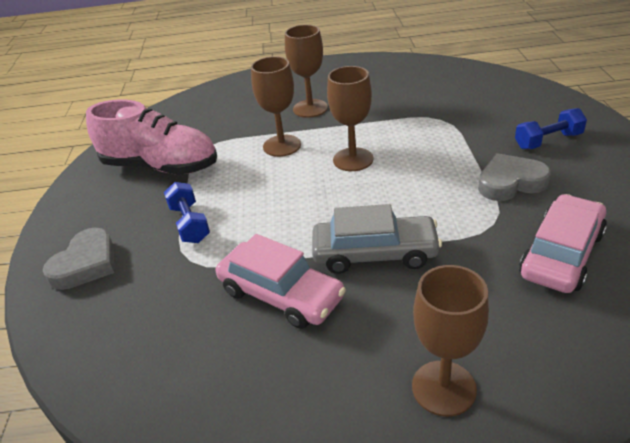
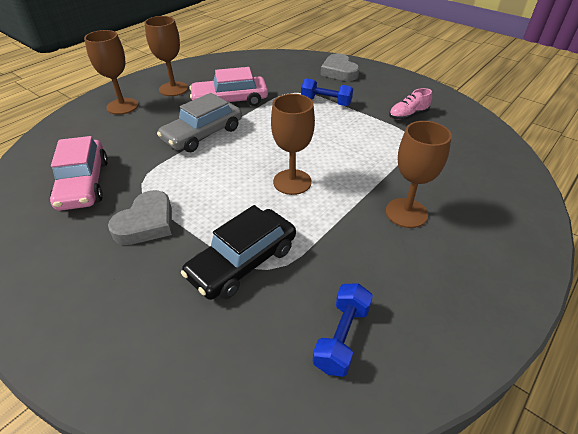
camera: 130 degrees right, 5 degrees up
pink shoe [86,100,217,175] -> pink shoe [389,88,432,120], size x0.45
brown goblet [251,56,301,157] -> brown goblet moved to [144,16,188,96]
blue dumbbell [515,108,587,149] -> blue dumbbell moved to [313,283,373,377]
none -> black car [181,205,296,300]

